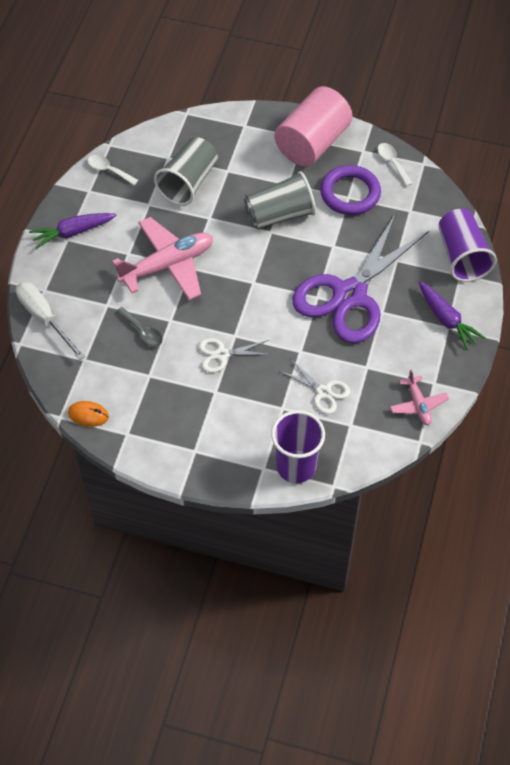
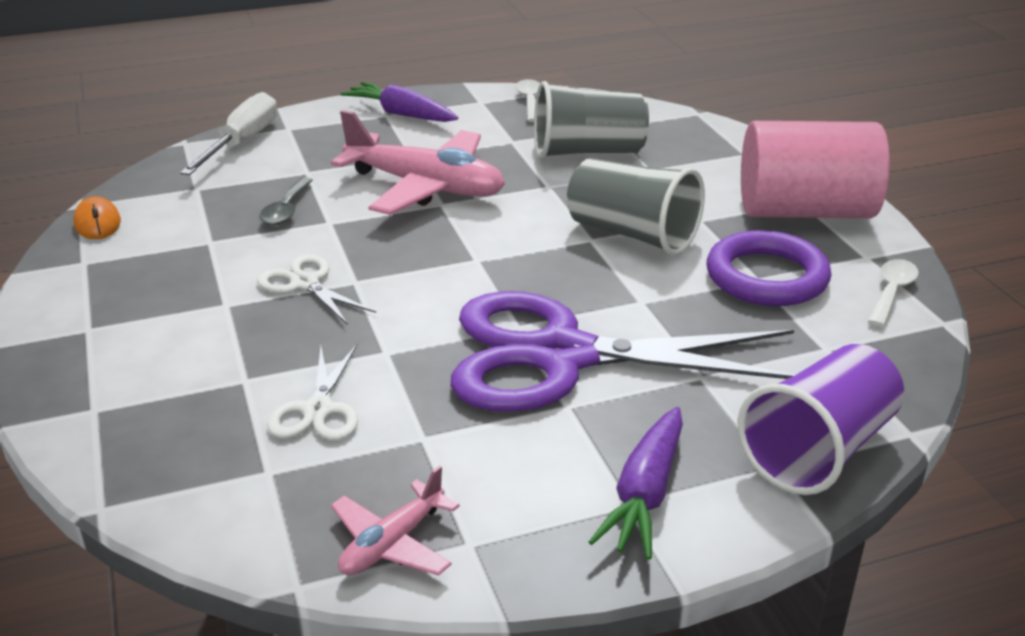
camera: 55 degrees right, 25 degrees down
purple cup [271,410,325,483] -> none

